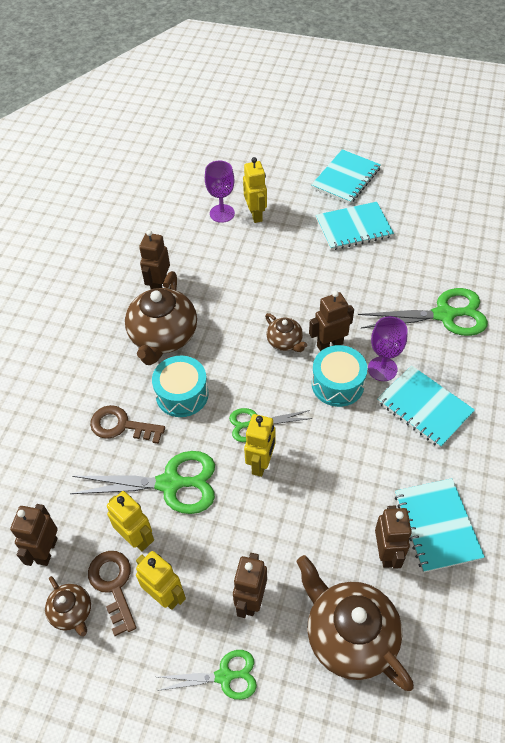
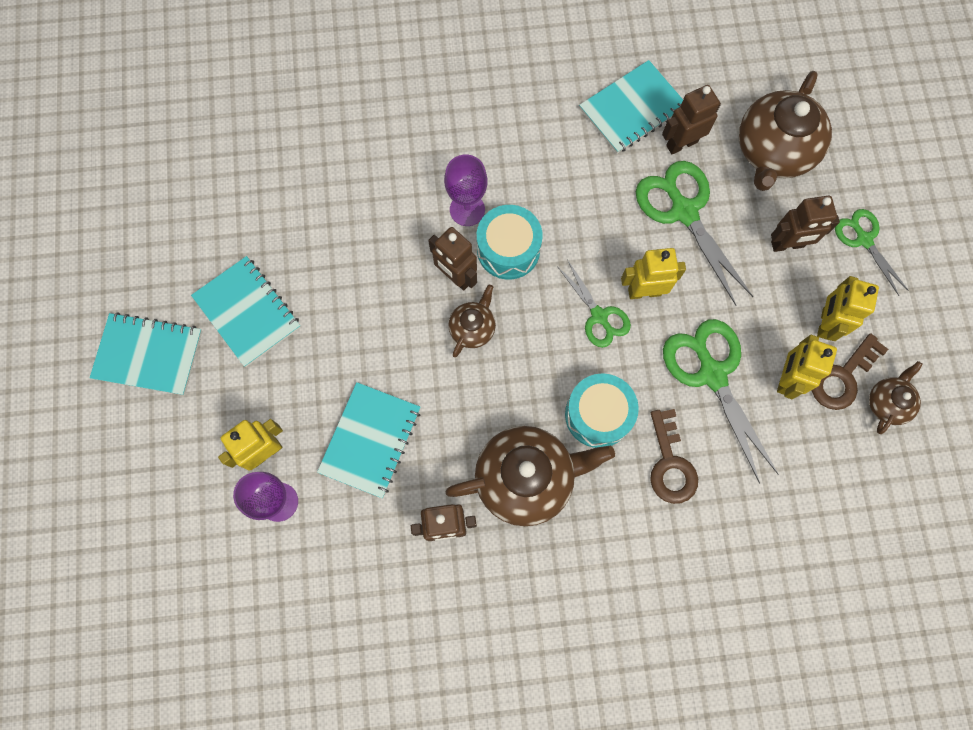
camera: 115 degrees left, 20 degrees up
brown robot [10,504,58,566] -> none
green scissors [358,288,488,336] -> green scissors moved to [636,161,753,306]
turquoise notebook [377,365,475,448] -> turquoise notebook moved to [317,382,420,498]

